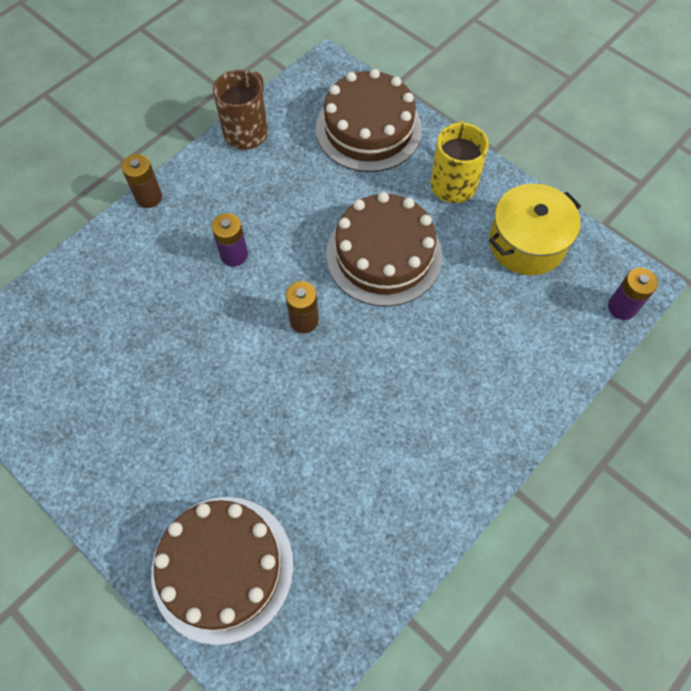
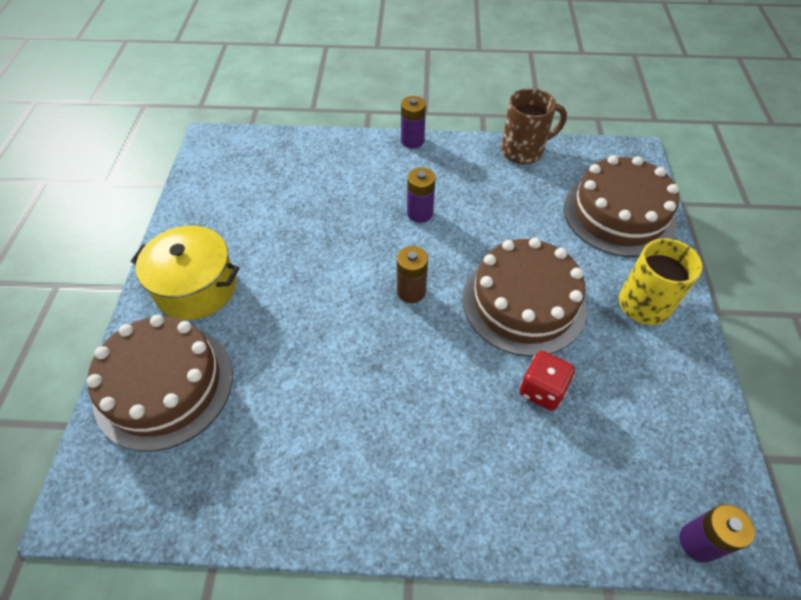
camera: 50 degrees right, 10 degrees down
brown battery [121,154,162,208] -> purple battery [401,96,426,149]
yellow pot [489,184,581,275] -> yellow pot moved to [131,226,239,320]
none -> red dice [520,351,575,411]

